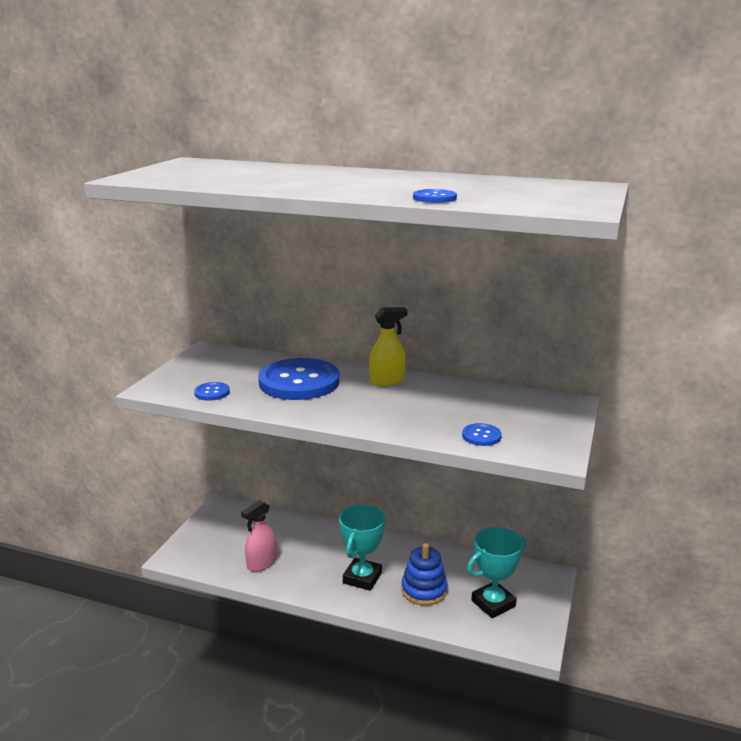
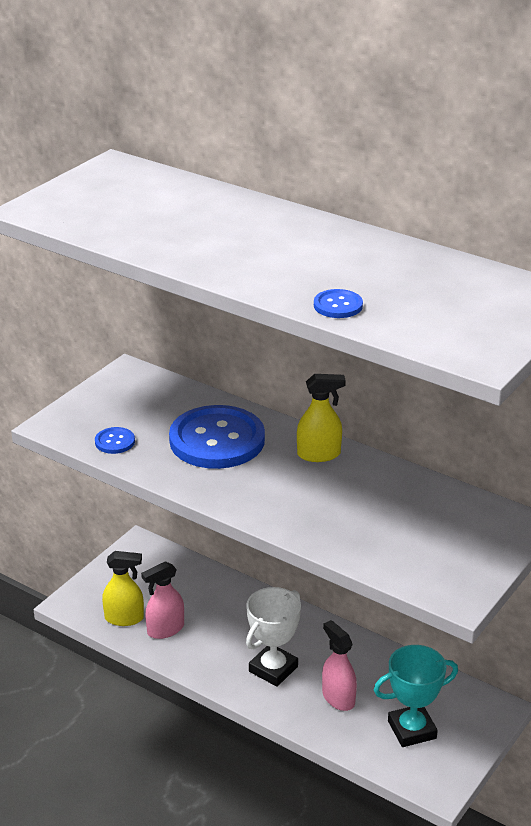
camera: 15 degrees right, 10 degrees up
turquoise trophy [339,505,385,591] -> white trophy [246,587,301,687]
blue stacking toy [401,543,448,606] -> pink spray bottle [322,620,357,711]
blue button [462,423,502,446] -> none
none -> yellow spray bottle [102,551,144,626]

